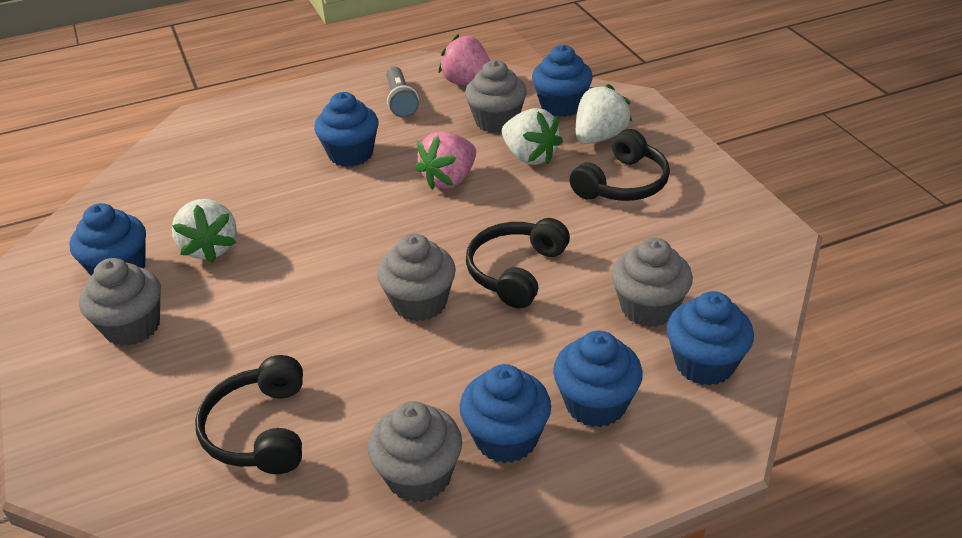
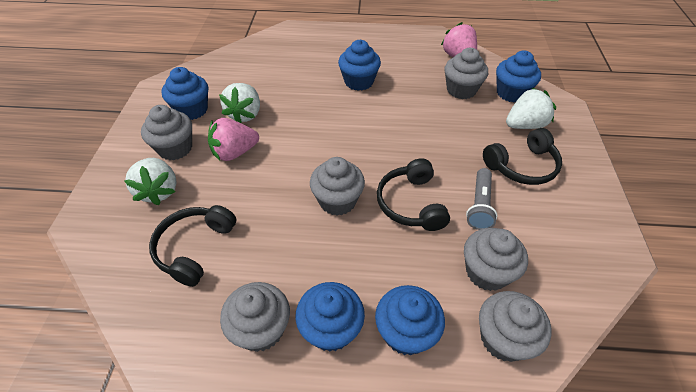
camera: 25 degrees right, 10 degrees up
grey flashlight [386,66,419,118] -> grey flashlight moved to [466,168,497,230]
pink strawberry [415,131,476,190] -> pink strawberry moved to [208,118,259,161]
black headphones [466,218,570,308] -> black headphones turned 60 degrees counterclockwise [377,158,450,231]
white strawberry [501,108,563,165] -> white strawberry moved to [125,158,177,205]
blue cupcake [667,291,754,386] -> grey cupcake [479,291,551,362]

